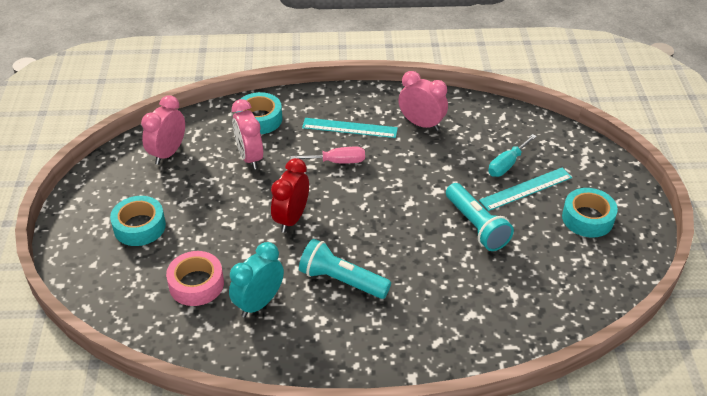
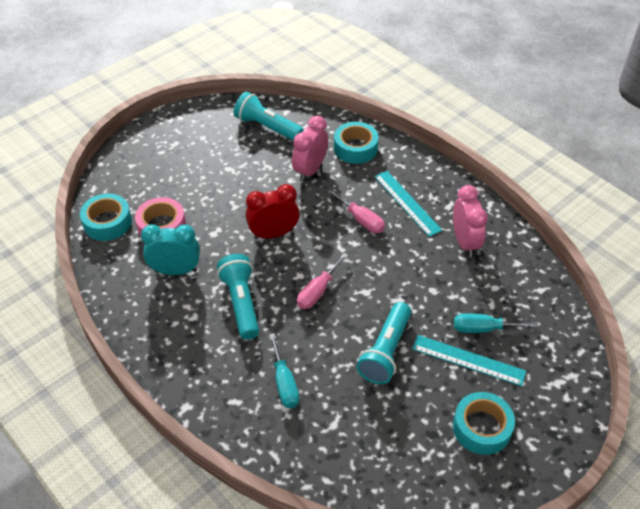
camera: 50 degrees right, 5 degrees up
turquoise tape [110,196,166,246] -> turquoise tape moved to [80,193,132,241]
pink clock [141,95,185,165] -> turquoise flashlight [234,92,304,141]
none -> turquoise screwdriver [269,333,299,408]
none -> pink screwdriver [297,253,348,309]

